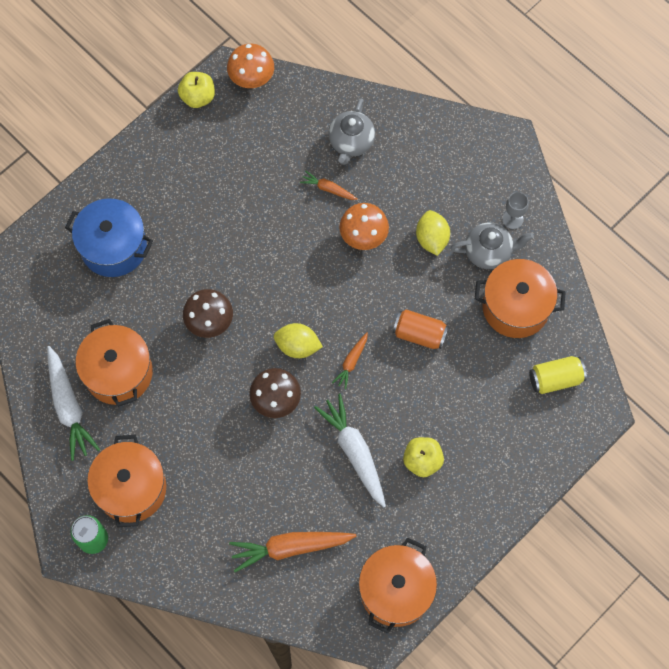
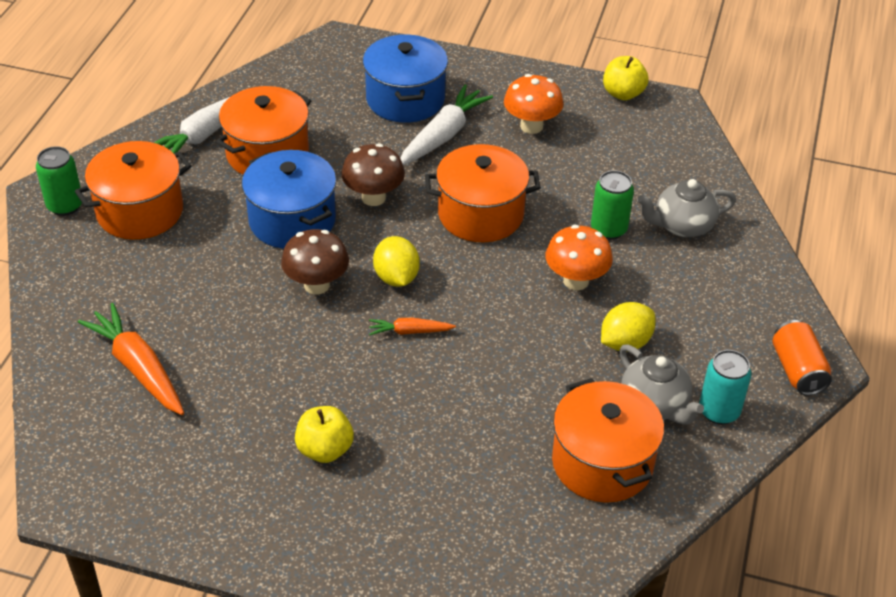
camera: 60 degrees right, 25 degrees down
orange mushroom [227,44,274,88] -> orange mushroom moved to [504,74,564,134]
orange carrot [300,170,358,200] -> green can [591,170,634,240]
white carrot [314,394,386,507] -> white carrot moved to [400,85,493,166]
orange pot [359,538,437,634] -> orange pot moved to [425,144,541,242]
orange can [393,309,449,349] -> orange can moved to [772,320,832,396]
grey goblet [502,192,529,229] -> turquoise can [699,350,751,424]
yellow can [529,356,587,394] -> none
none -> blue pot [242,150,336,249]

